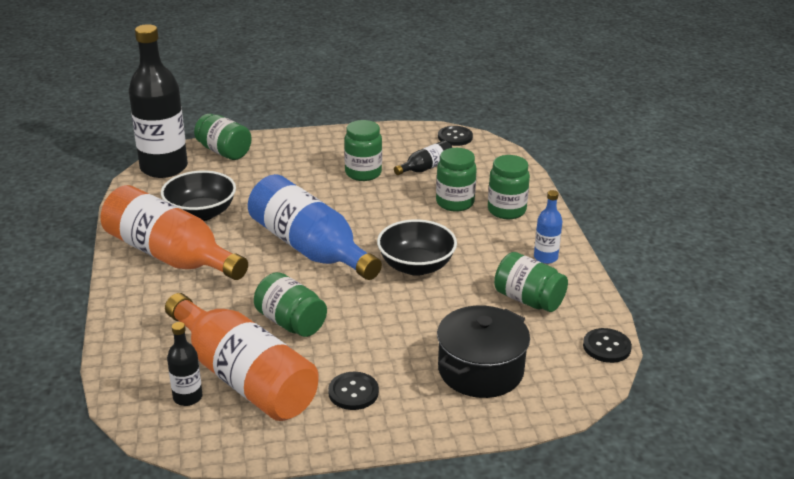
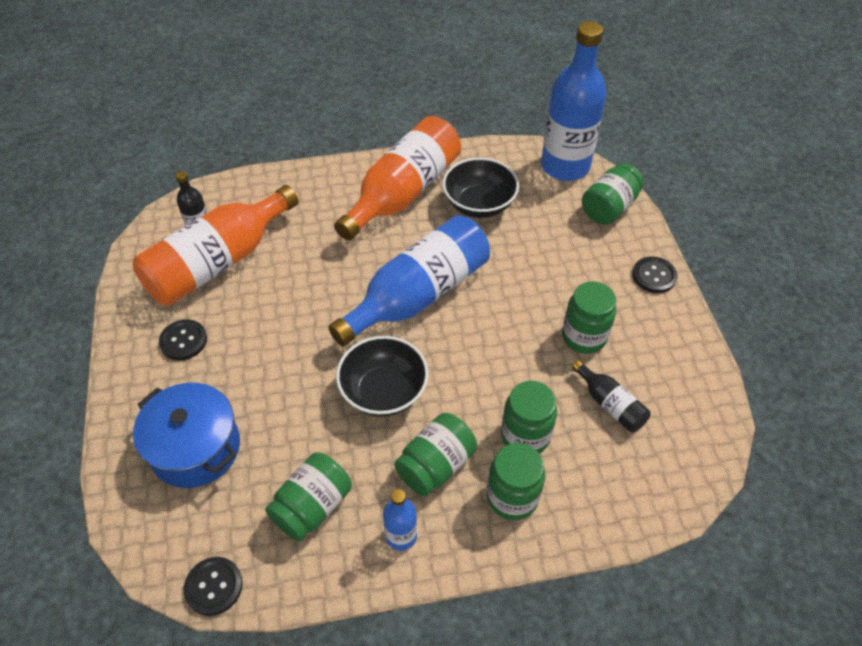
camera: 90 degrees right, 20 degrees up
black bottle [129,24,188,178] -> blue bottle [541,21,607,181]
green jar [254,272,327,337] -> green jar moved to [394,413,477,496]
black pot [437,305,530,398] -> blue pot [133,383,240,488]
black button [438,126,473,146] -> black button moved to [632,256,678,293]

